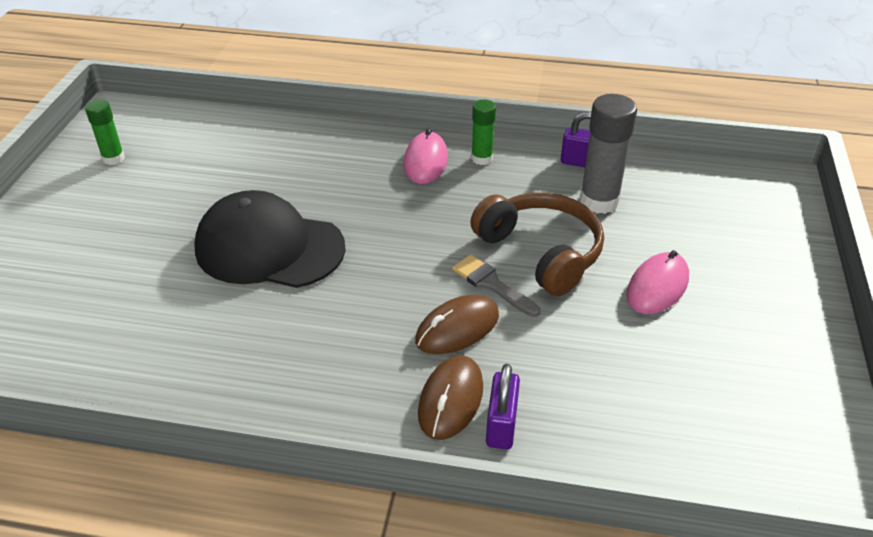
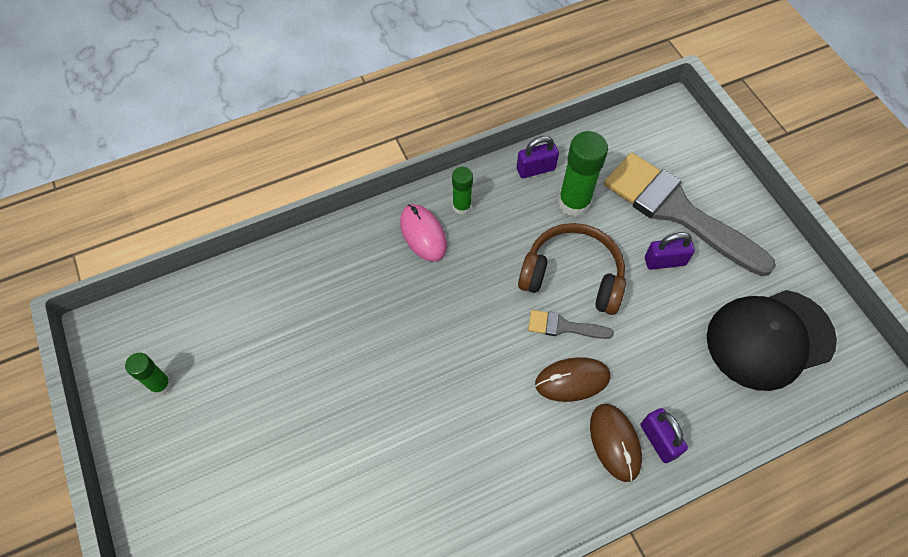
camera: 35 degrees left, 20 degrees up
black cap [194,190,346,288] -> black cap moved to [707,290,837,391]
brown mouse [415,295,499,354] -> brown mouse turned 60 degrees clockwise [535,357,610,402]
grey glue stick [580,94,637,214] -> green glue stick [558,131,608,216]
pink mouse [626,250,689,314] -> purple padlock [645,232,695,270]
none -> grey brush [604,153,776,276]

